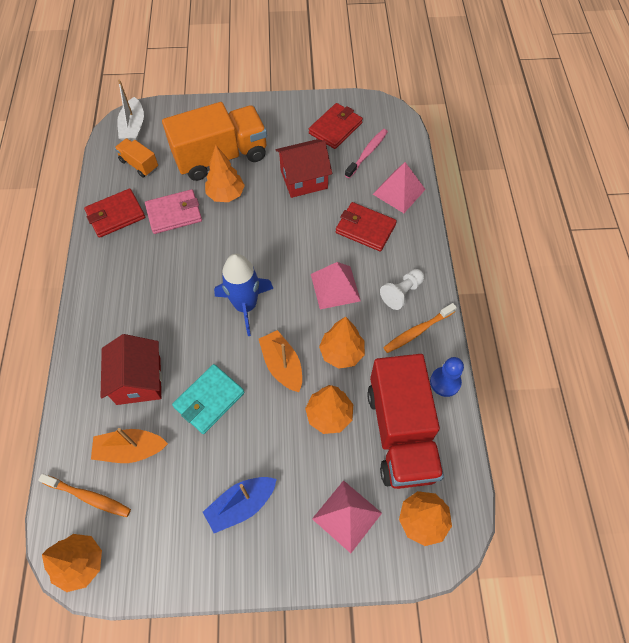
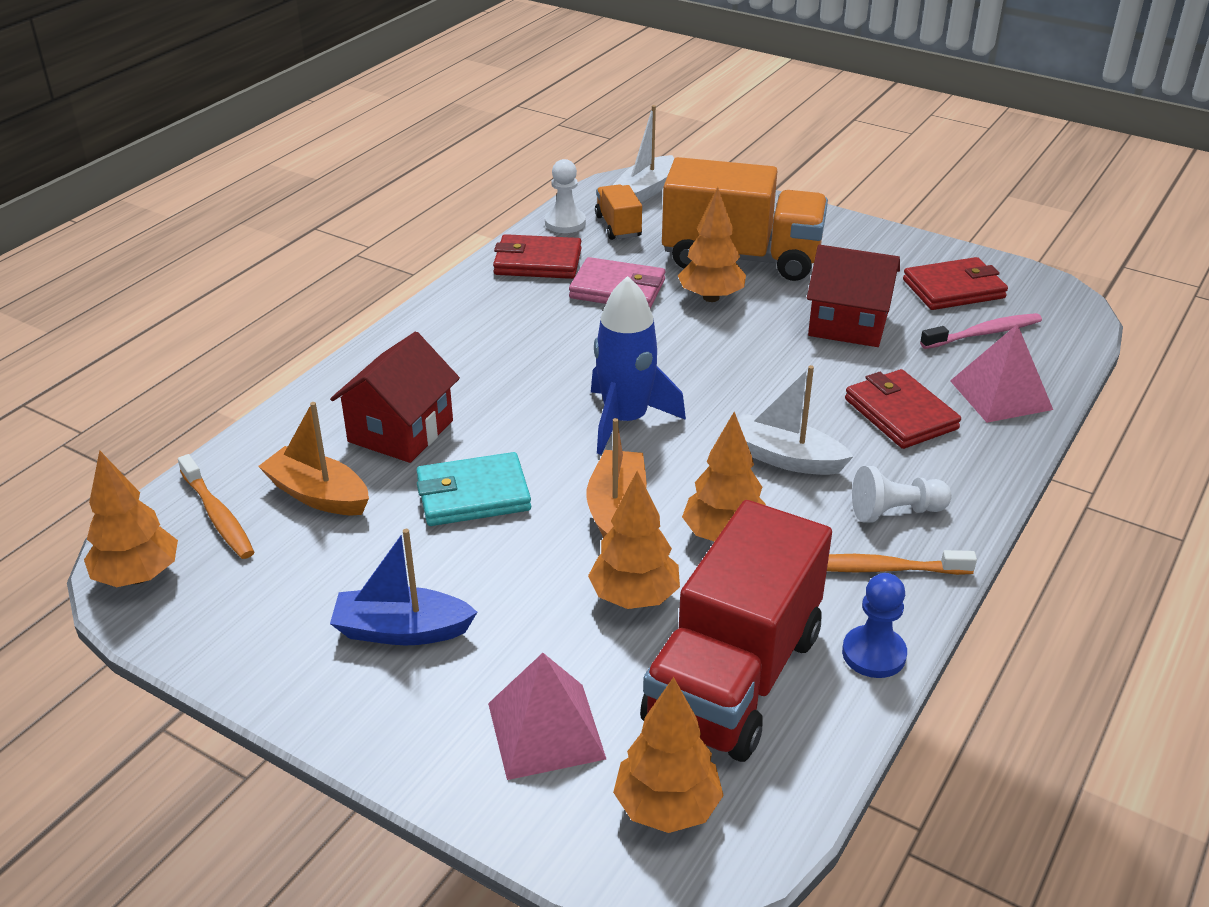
camera: 35 degrees right, 25 degrees down
pink pyramid [311,262,361,309] -> white boat [738,365,854,475]
none -> white pawn [545,159,586,233]

